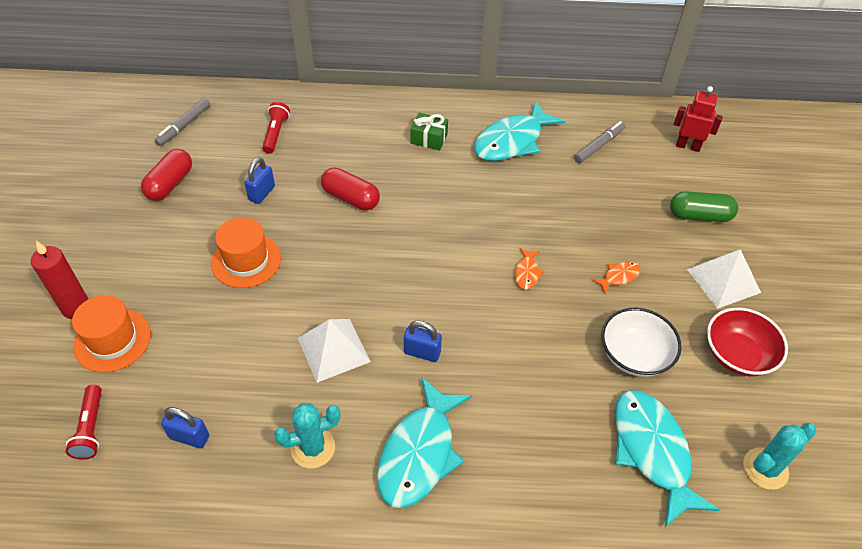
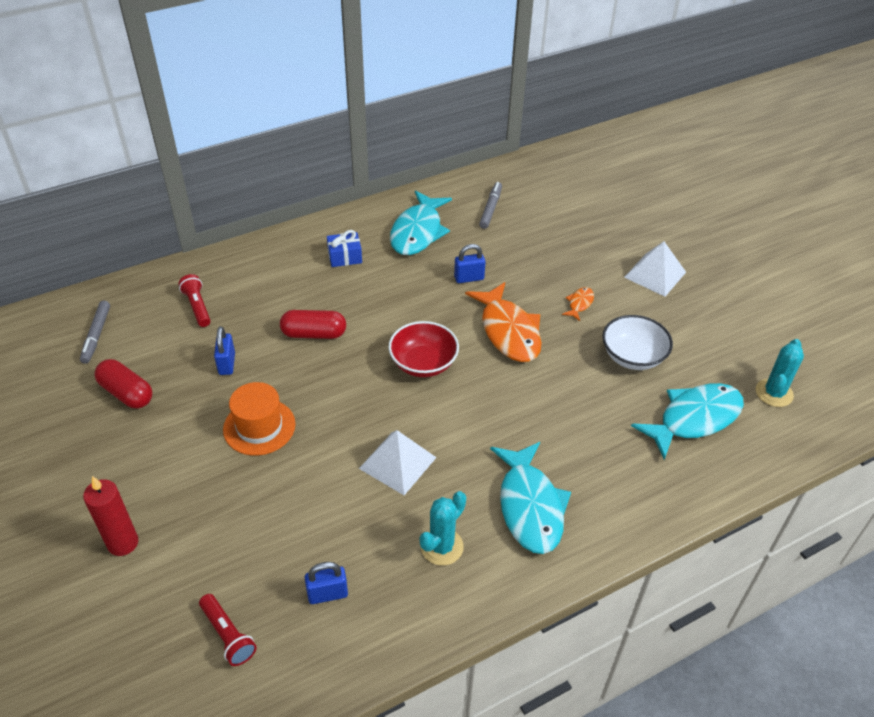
camera: 30 degrees left, 5 degrees down
orange hat [72,295,151,372] -> none
red capsule [141,149,192,201] -> red capsule turned 45 degrees counterclockwise [94,359,153,408]
blue padlock [404,320,442,362] -> blue padlock moved to [454,244,486,283]
green gift [411,113,448,151] -> blue gift [327,230,362,267]
orange fish [515,248,544,290] -> orange fish [465,282,542,362], size x2.27
turquoise fish [615,390,720,527] -> turquoise fish turned 105 degrees clockwise [631,383,744,460]
green capsule [670,191,738,222] -> none
red robot [674,86,723,152] -> none
red bowl [707,308,788,376] -> red bowl moved to [388,321,459,377]

